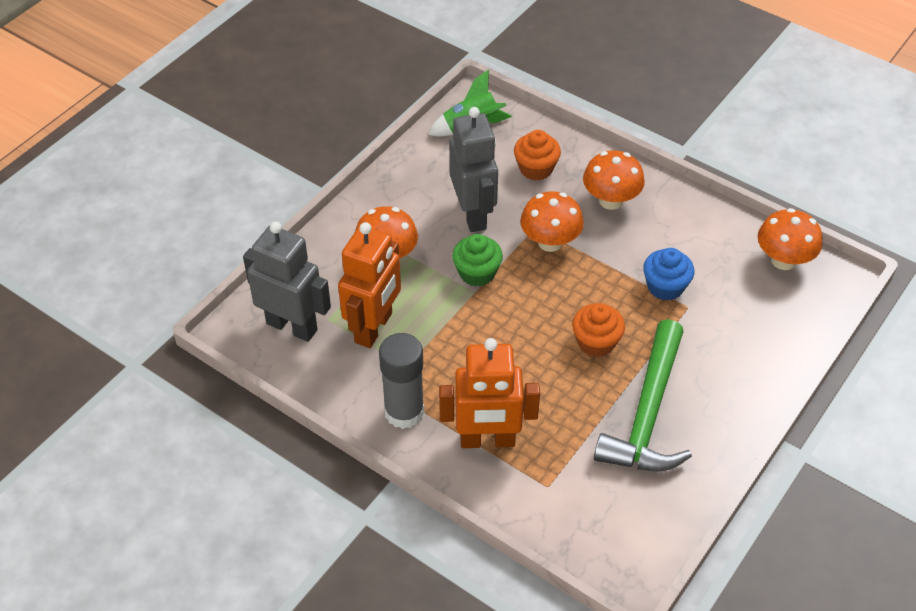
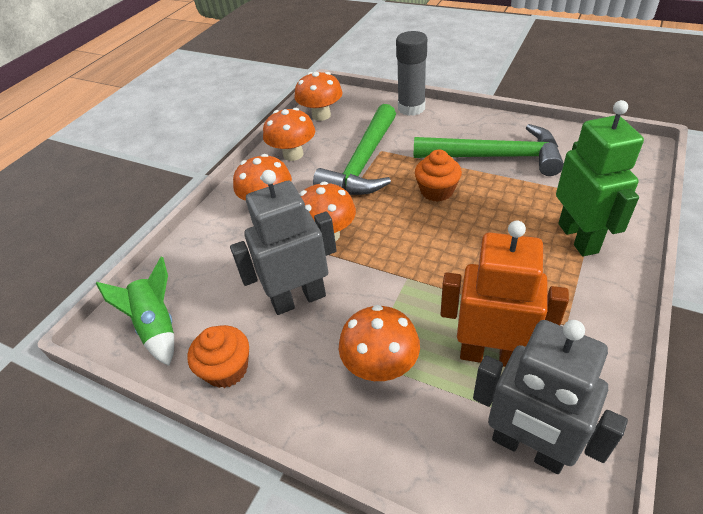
camera: 95 degrees left, 5 degrees down
grey robot [243,222,331,342] -> grey robot turned 75 degrees counterclockwise [473,320,628,474]
grey glue stick [379,333,424,429] -> grey glue stick moved to [396,31,427,116]
orange robot [439,338,540,448] -> green robot [556,100,644,256]
green cupcake [452,234,503,287] -> none
orange cupcake [514,130,561,181] -> orange cupcake moved to [188,325,249,388]
blue cupcake [643,248,694,301] -> green hammer [313,104,396,195]
none -> orange mushroom [263,108,315,161]

